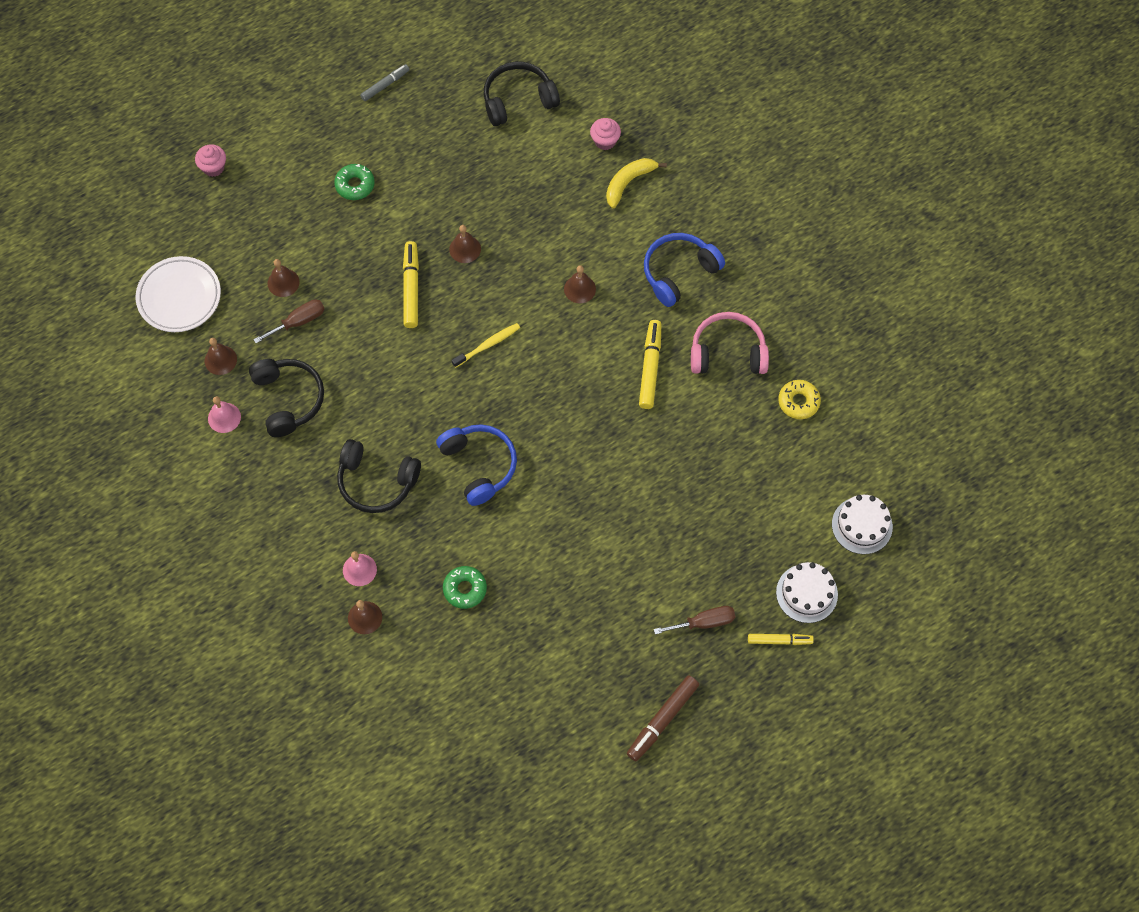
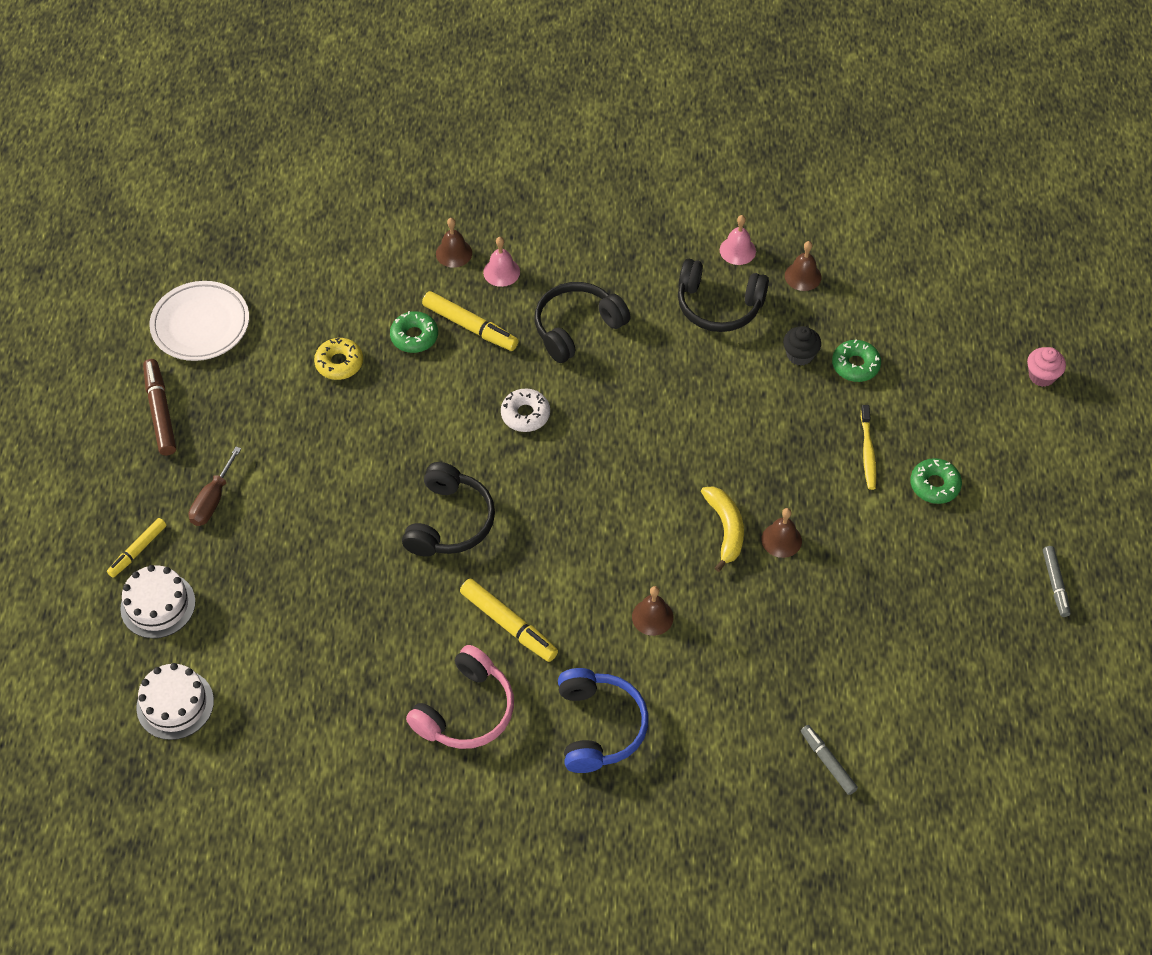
camera: 125 degrees right, 10 degrees down
white plate [136,256,221,332] -> white plate moved to [149,281,249,361]
brown screwdriver [253,299,324,343] -> black cupcake [783,326,821,366]
brown bell [267,259,300,297] -> green donut [832,340,881,382]
yellow marker [403,241,419,328] -> yellow marker moved to [422,291,519,351]
blue headphones [436,424,517,506] -> white donut [501,389,550,432]
yellow toothbrush [452,323,520,368] -> yellow toothbrush moved to [861,405,876,490]
black headphones [484,62,560,126] -> black headphones moved to [402,462,495,557]
pink cupcake [590,118,621,150] -> grey marker [801,725,858,795]
yellow banana [606,158,667,208] -> yellow banana moved to [701,486,744,572]
yellow donut [778,380,821,419] -> yellow donut moved to [314,338,363,380]

